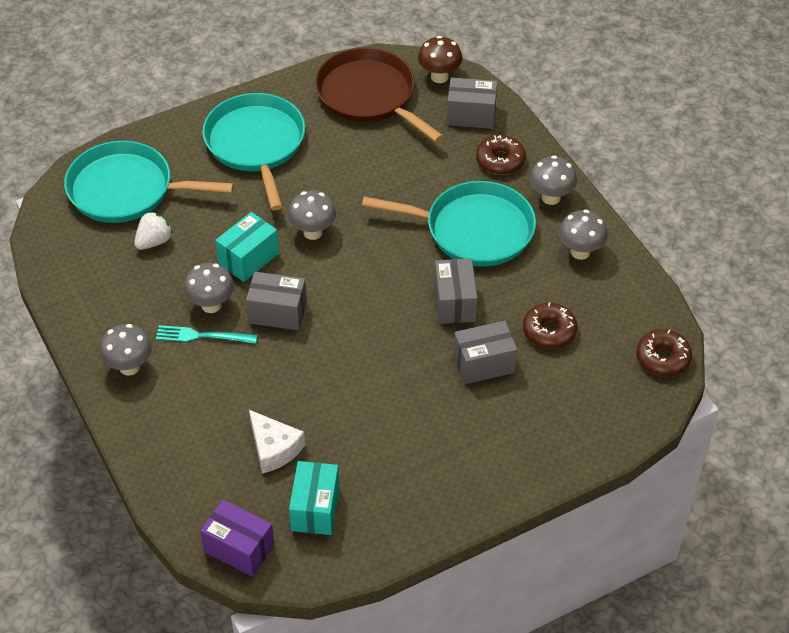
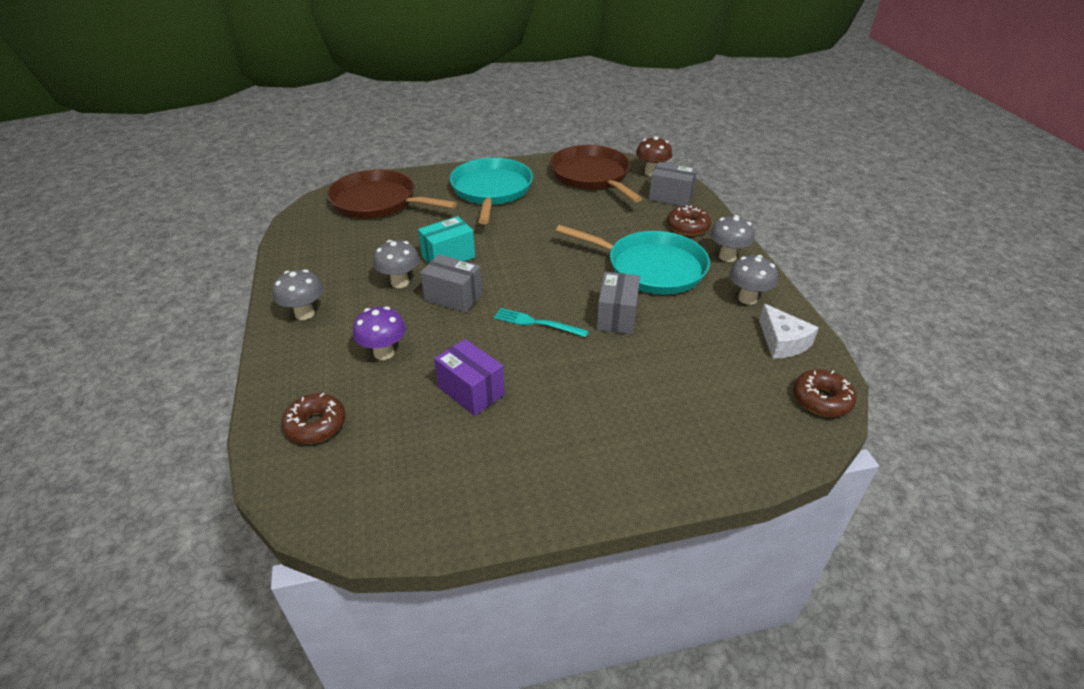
camera: 15 degrees right, 10 degrees down
turquoise pan [64,141,234,223] -> brown pan [327,169,457,219]
white strawberry [134,211,173,250] -> none
turquoise fork [156,325,257,344] -> turquoise fork moved to [494,308,589,337]
purple box [200,500,274,577] -> purple box moved to [434,339,505,416]
white cheese [249,410,305,474] -> white cheese moved to [759,304,819,359]
grey mushroom [288,191,336,240] -> none
turquoise box [289,461,339,535] -> none
grey box [453,321,517,384] -> none
brown donut [523,302,577,349] -> brown donut moved to [281,393,346,444]
none -> purple mushroom [353,306,406,360]

